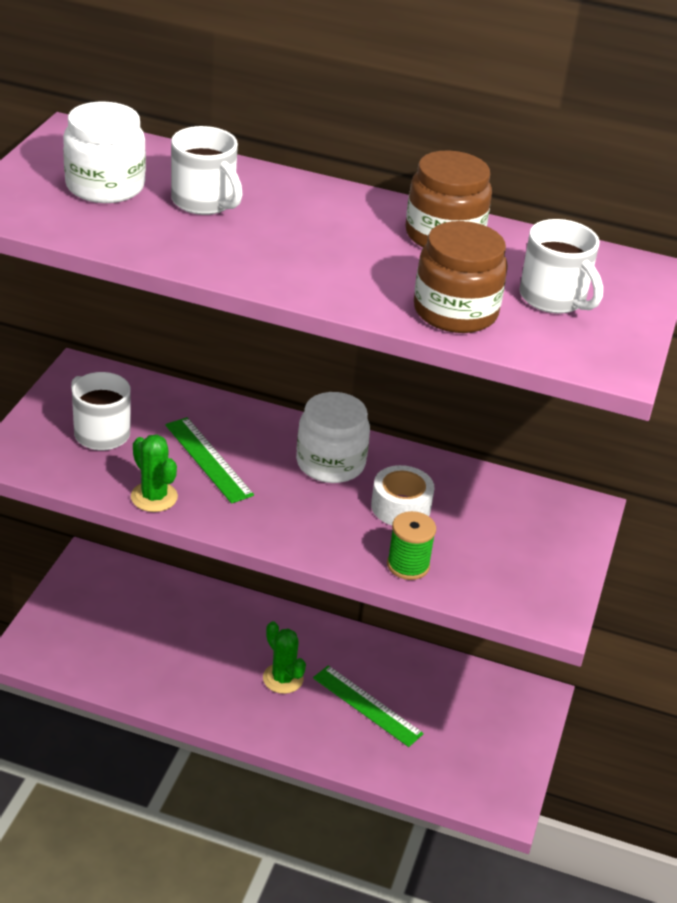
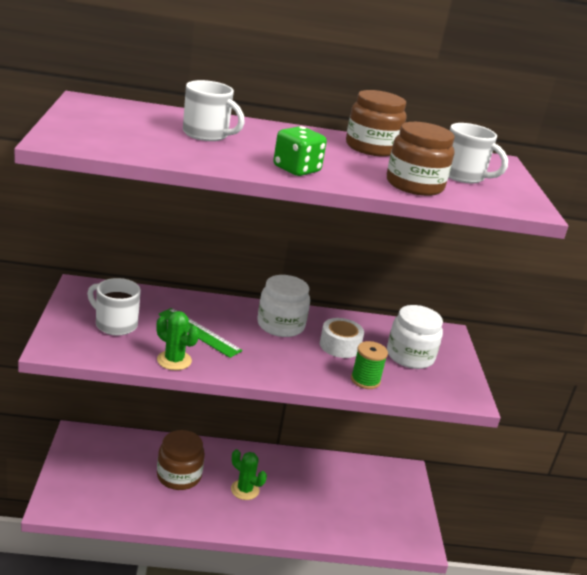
camera: 20 degrees left, 10 degrees down
white jar [63,102,146,203] -> white jar moved to [387,305,443,369]
green ruler [313,665,424,747] -> none
none -> brown jar [157,430,205,490]
none -> green dice [273,126,327,176]

